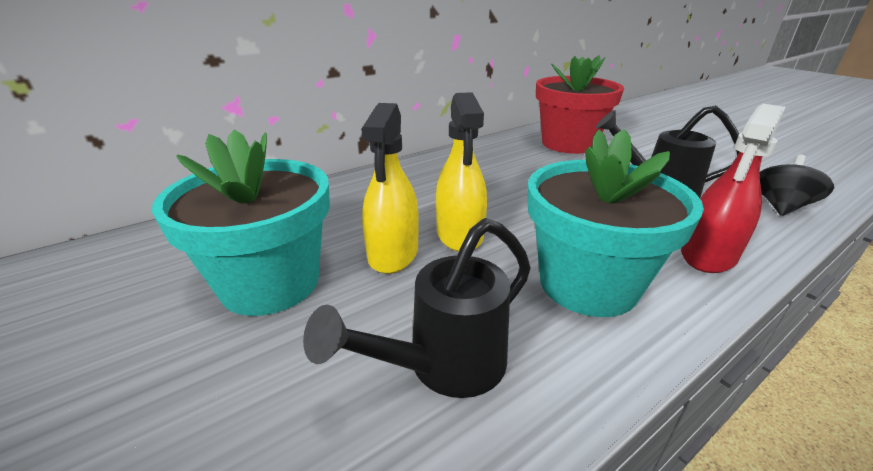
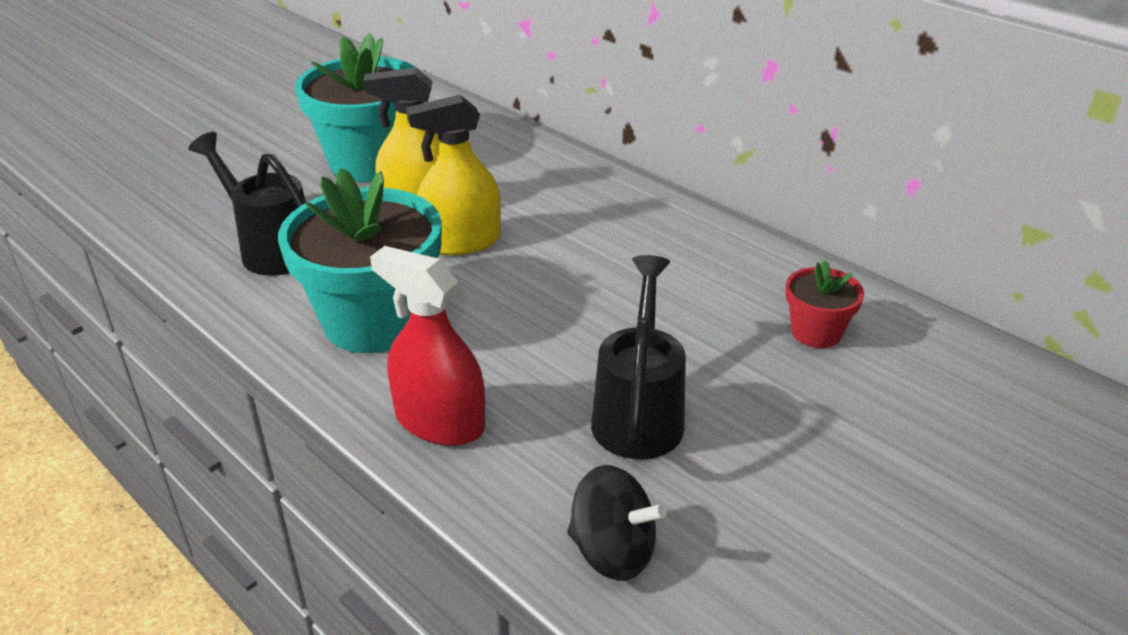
camera: 80 degrees right, 5 degrees up
red flower pot [536,55,624,154] -> red flower pot [785,260,864,348], size x0.48

